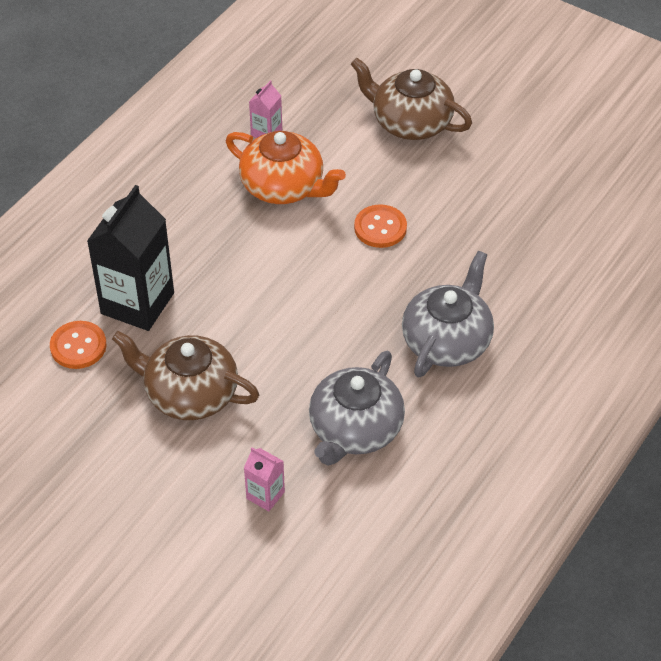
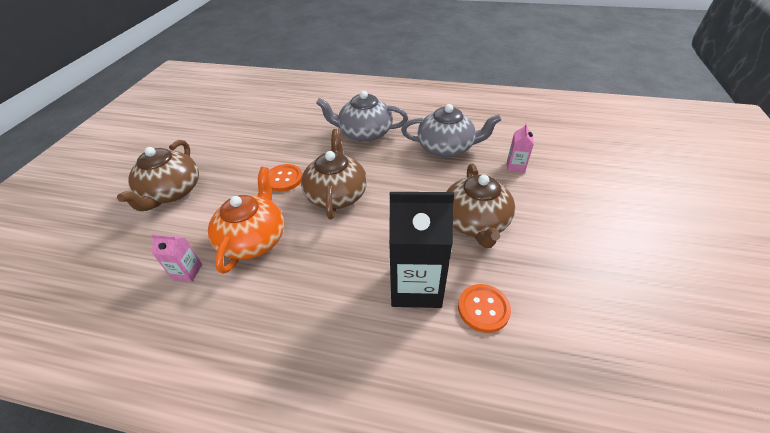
camera: 110 degrees left, 5 degrees down
none -> brown teapot [301,129,367,219]

